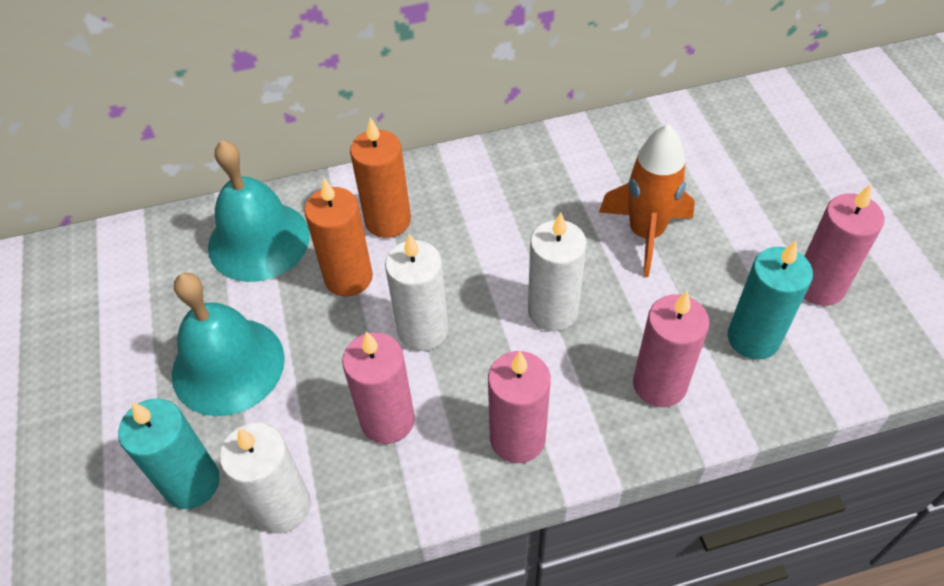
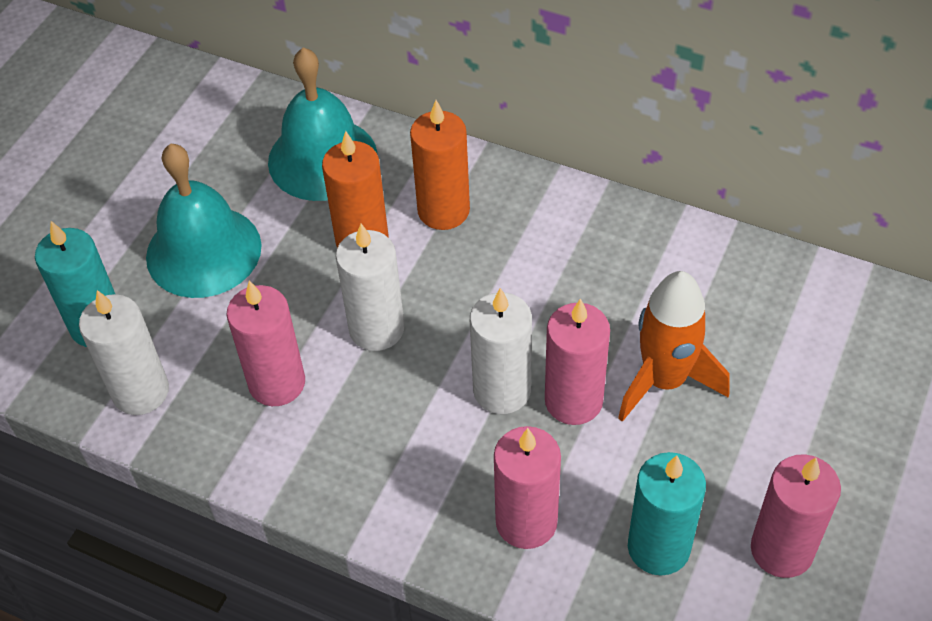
camera: 40 degrees right, 0 degrees up
pink candle [488,351,551,463] -> pink candle moved to [545,298,610,425]

